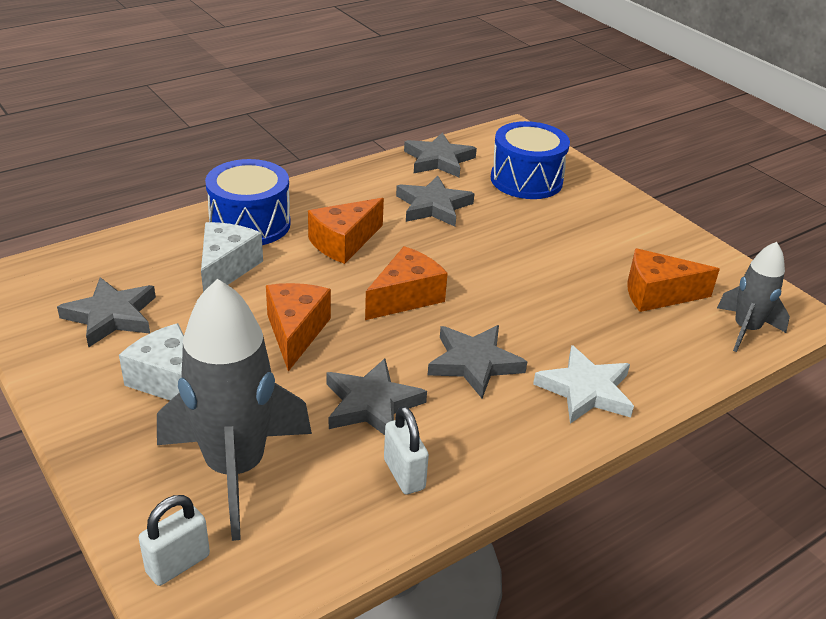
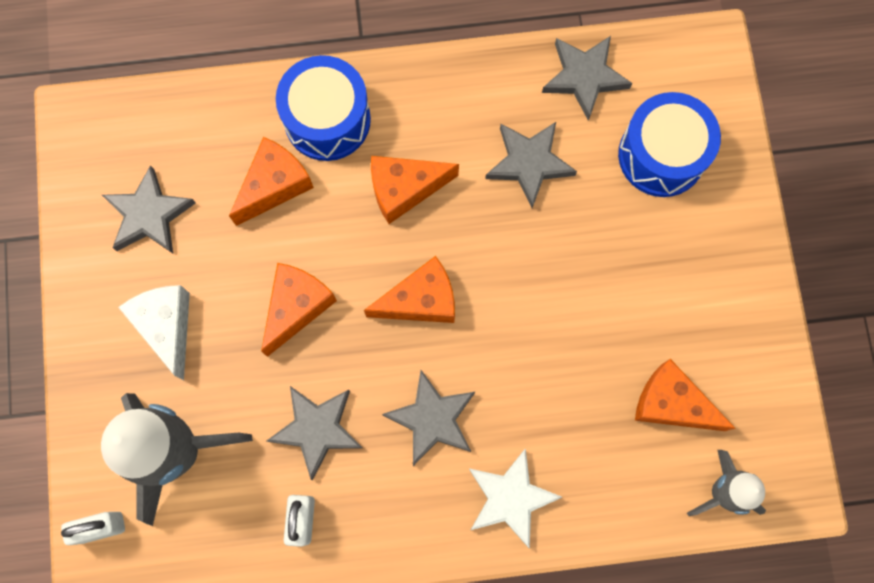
camera: 30 degrees right, 40 degrees up
white cheese [201,222,263,292] -> orange cheese [229,137,314,226]

